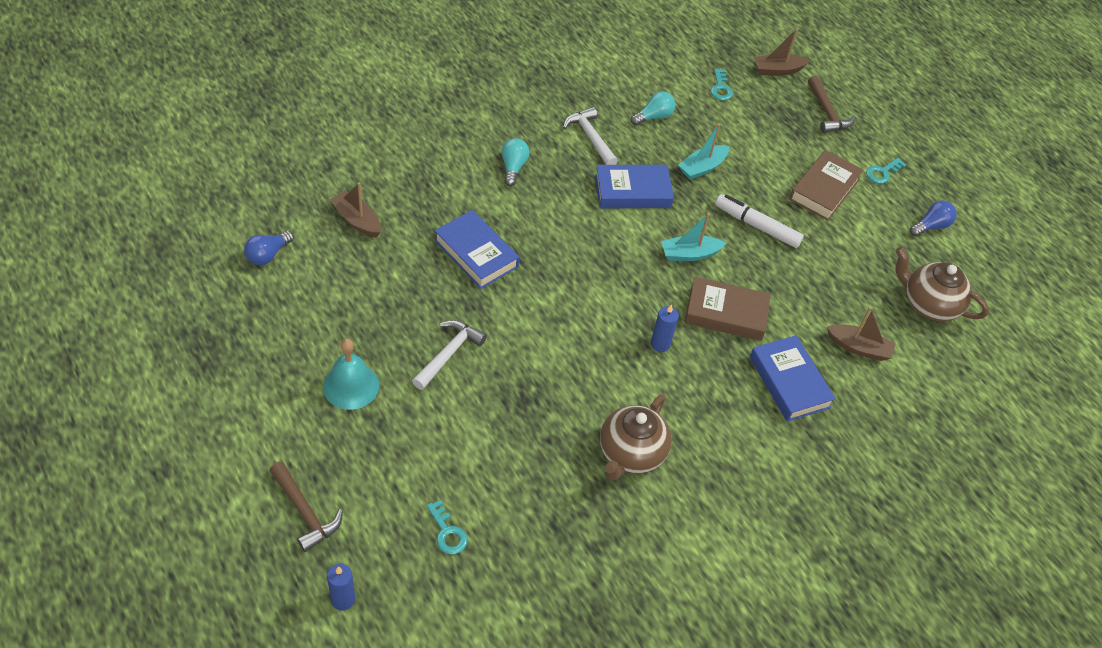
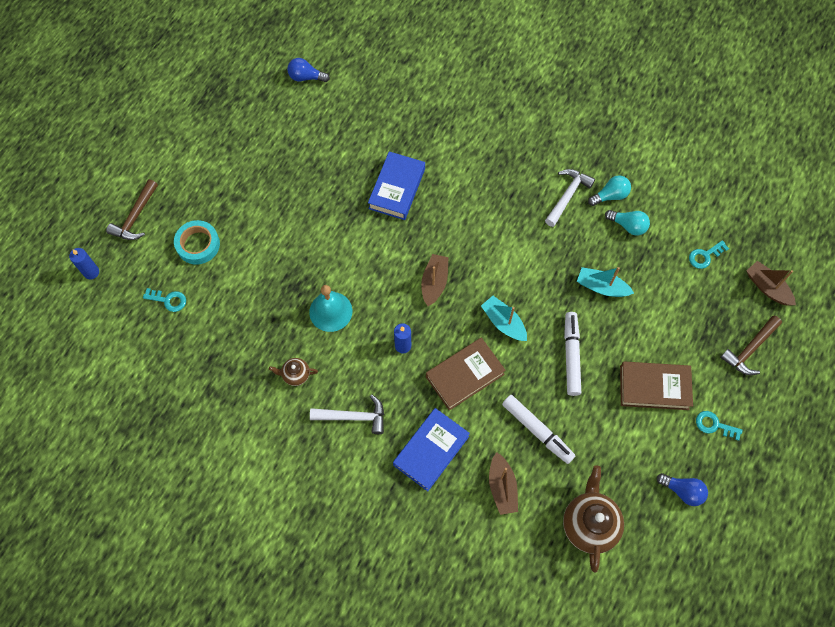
camera: 65 degrees right, 15 degrees up
turquoise bell [323,338,379,410] -> turquoise bell moved to [309,285,353,332]
brown boat [330,183,381,238] -> brown boat moved to [421,254,449,306]
white hammer [412,320,487,390] -> white hammer moved to [310,394,384,434]
turquoise key [427,500,468,554] -> turquoise key turned 105 degrees counterclockwise [143,288,186,312]
turquoise light bulb [501,138,530,186] -> turquoise light bulb moved to [588,175,631,206]
blue book [595,165,674,209] -> none
brown teapot [600,394,672,480] -> brown teapot [269,358,318,386], size x0.51
brown book [685,277,771,341] -> brown book turned 75 degrees clockwise [426,337,506,411]
none -> turquoise tape [174,220,220,265]
none -> white marker [502,395,576,464]

